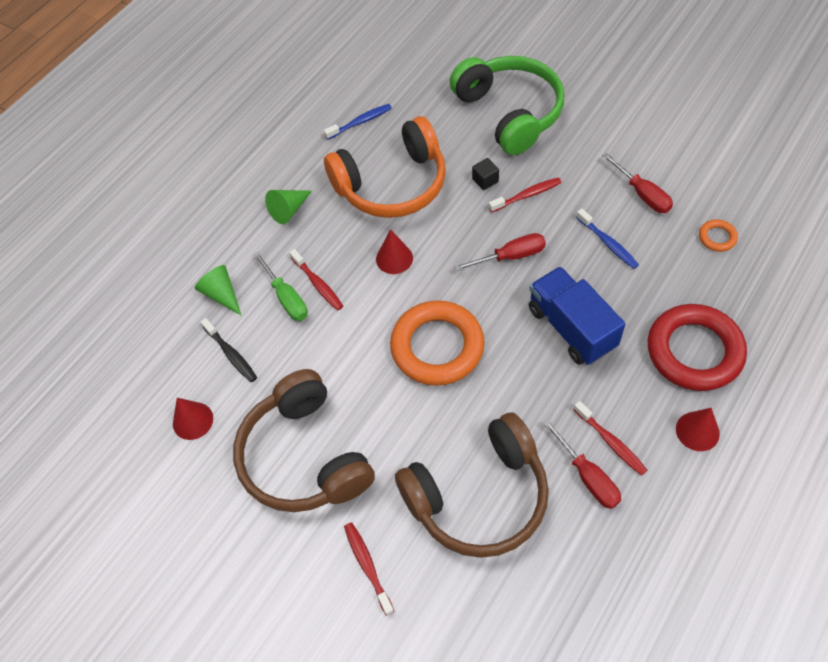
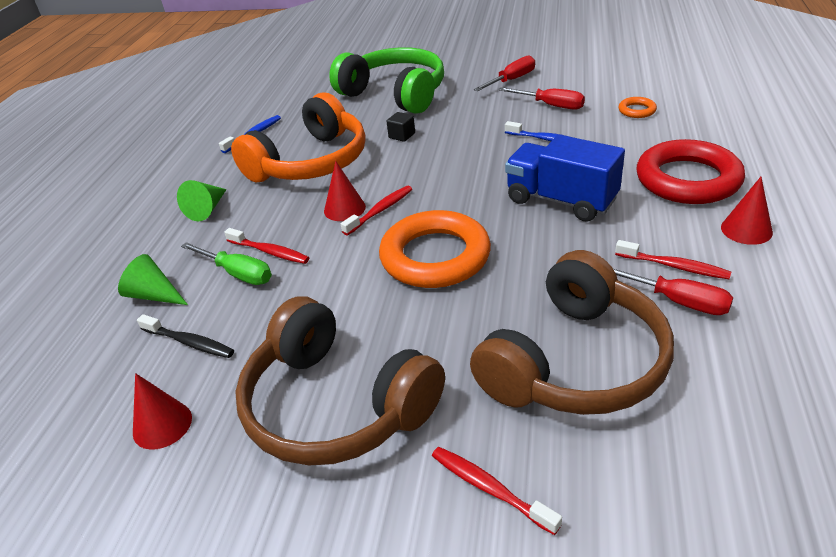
camera: 25 degrees left, 20 degrees down
red screwdriver [454,233,546,271] -> red screwdriver moved to [474,55,535,91]
red toothbrush [489,177,562,213] -> red toothbrush moved to [341,186,412,235]

